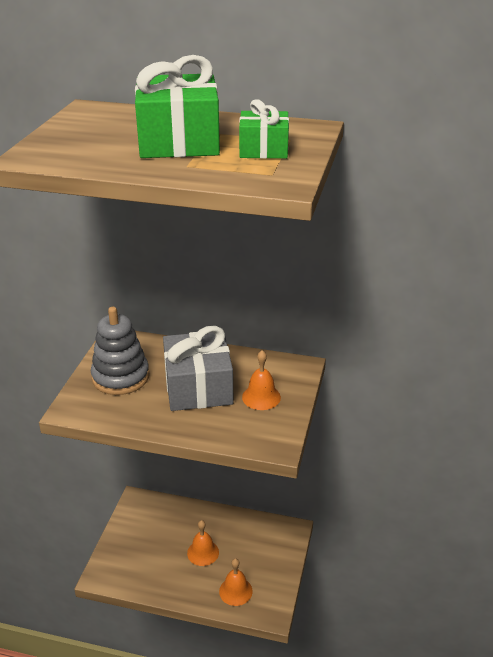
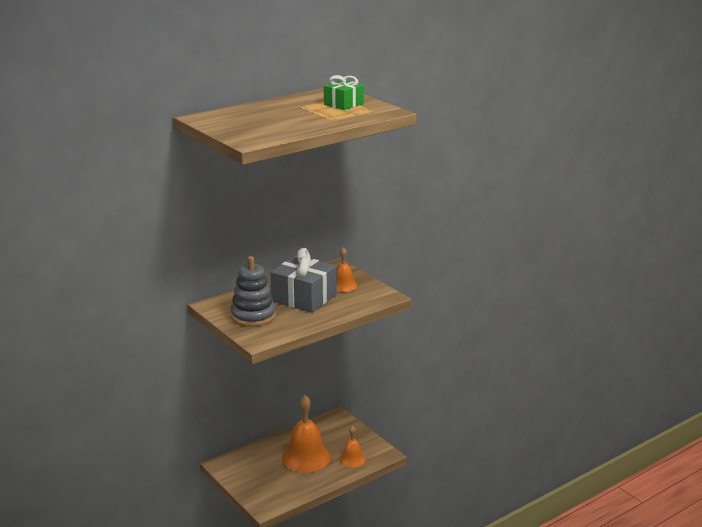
camera: 50 degrees left, 10 degrees down
green gift [135,55,220,158] -> none
orange bell [187,520,219,566] -> orange bell [282,395,331,473], size x1.85

